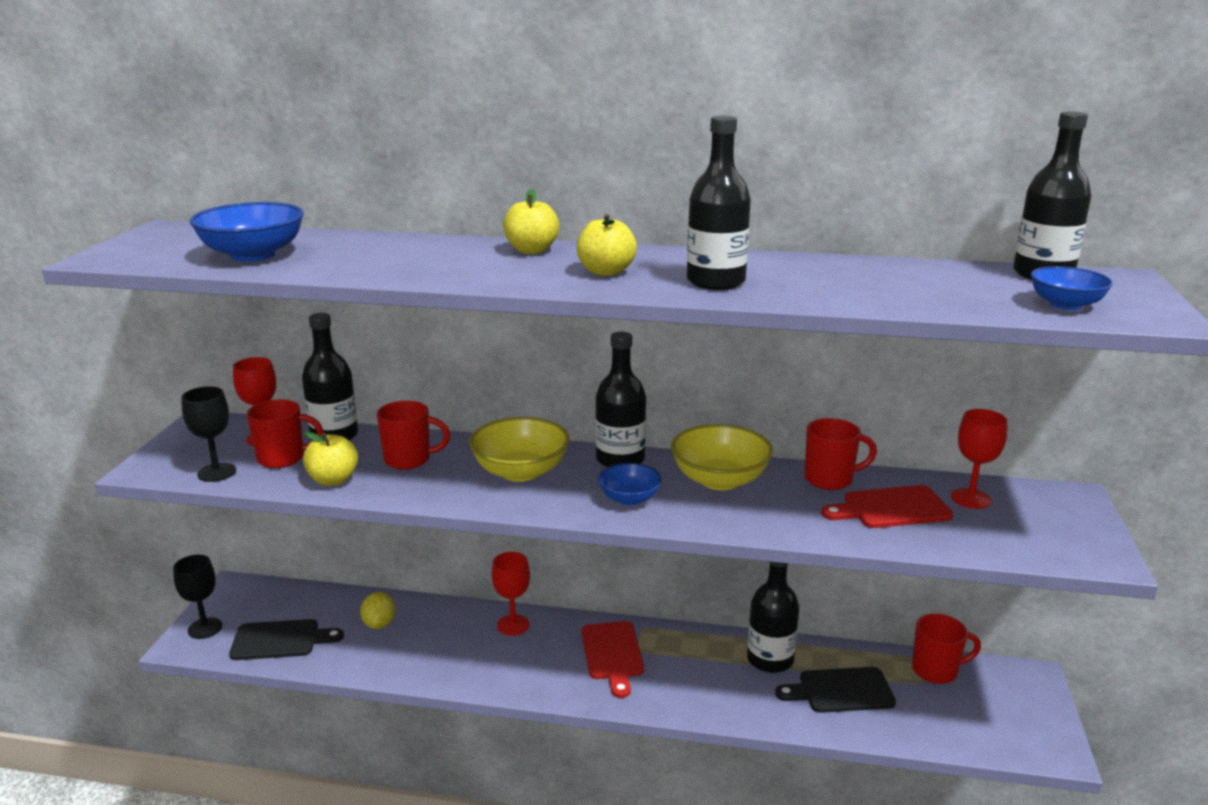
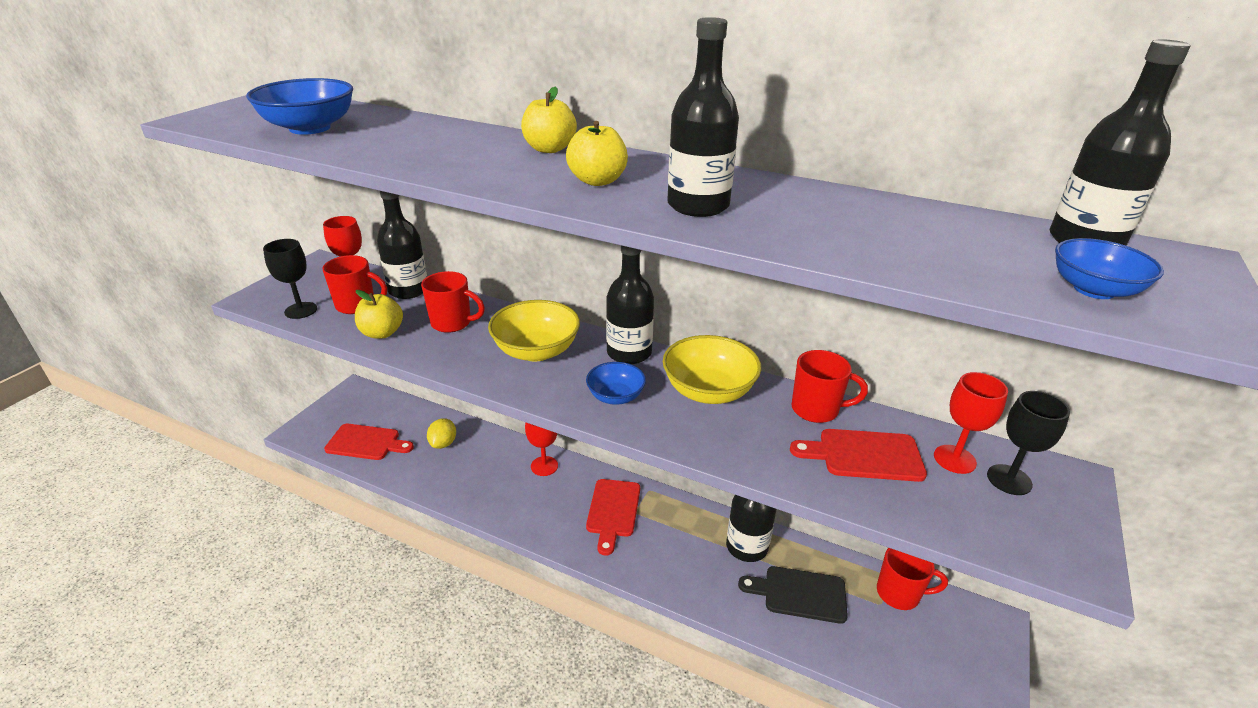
camera: 15 degrees right, 10 degrees up
black goblet [173,555,222,639] -> black goblet moved to [987,391,1070,495]
black cutting board [229,619,344,660] -> red cutting board [324,424,414,460]

